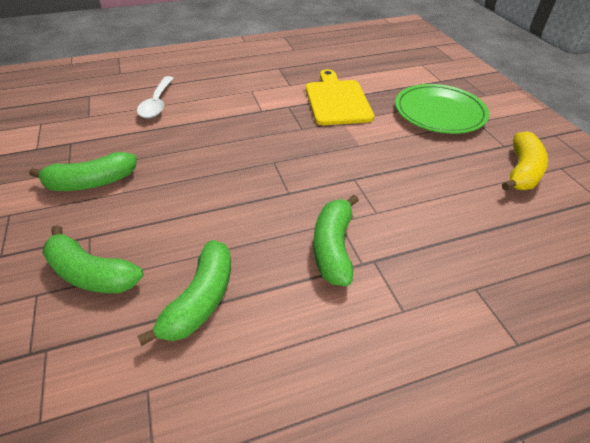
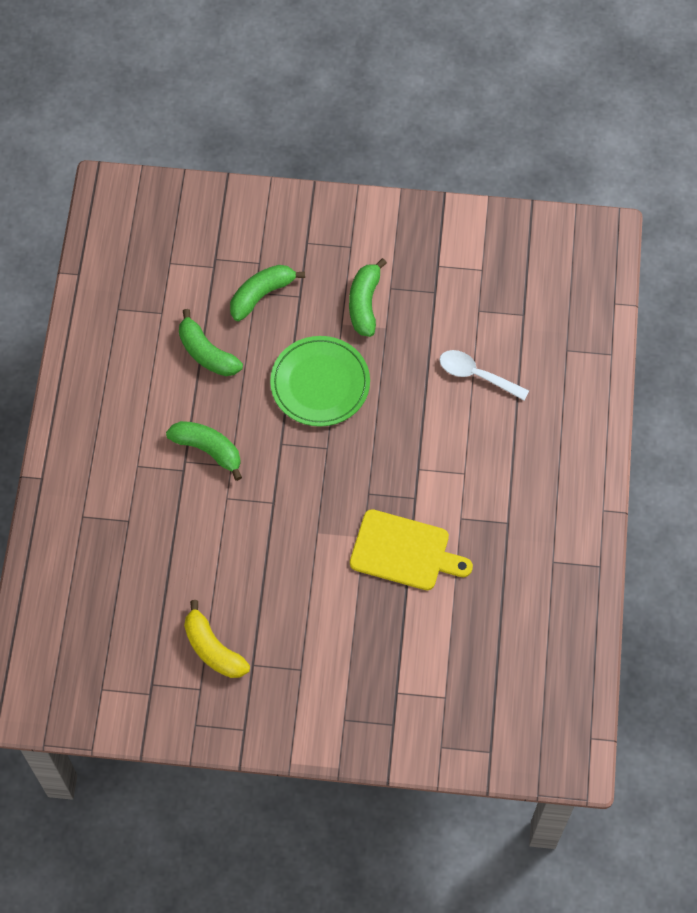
camera: 115 degrees right, 20 degrees up
green plate [395,84,489,134] -> green plate moved to [270,336,370,427]

